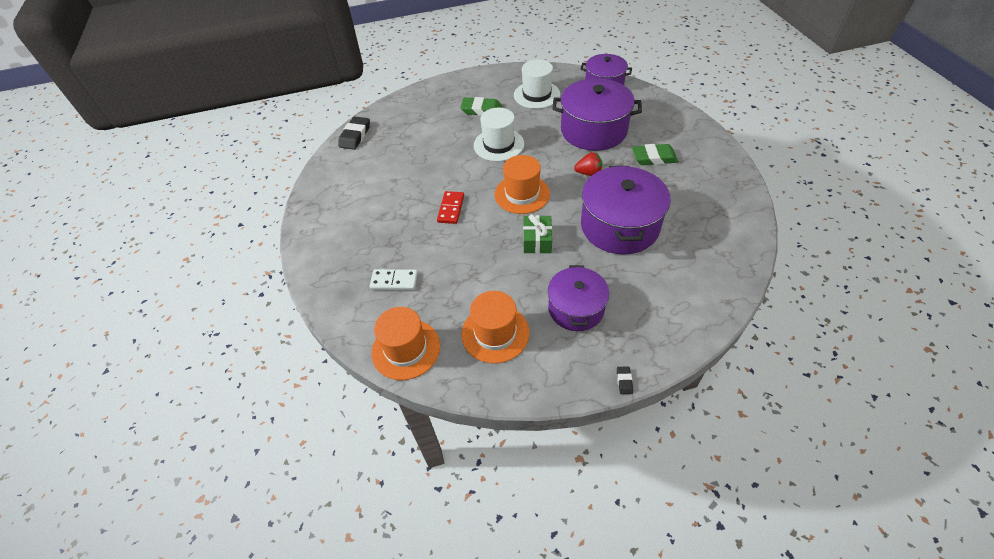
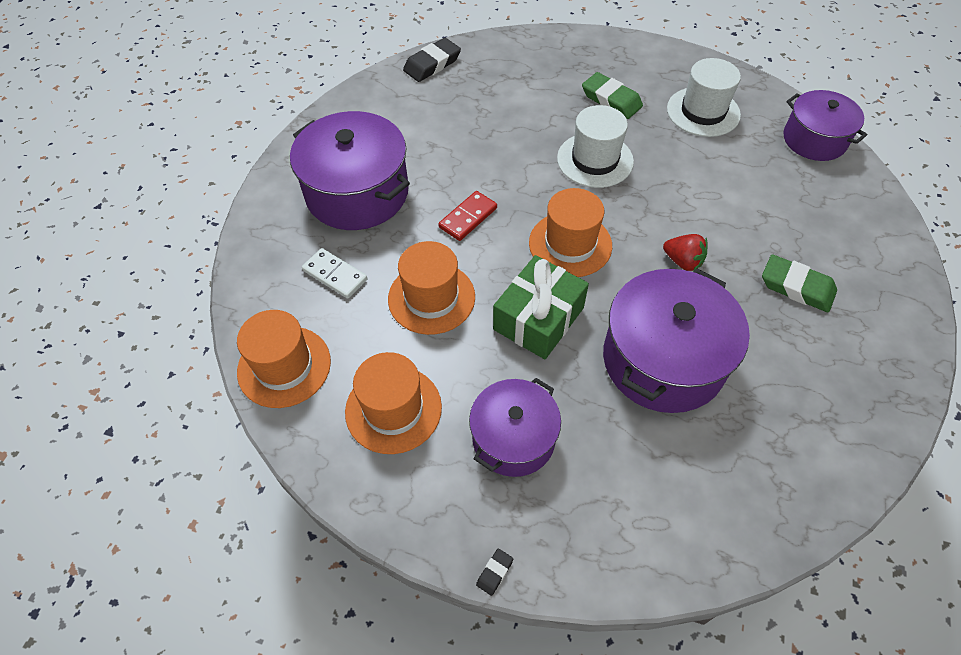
camera: 30 degrees right, 5 degrees up
green gift [523,214,552,254] -> green gift [493,255,589,359], size x1.52
purple pot [552,78,642,151] -> purple pot moved to [290,111,410,230]
none -> orange hat [388,241,475,335]

